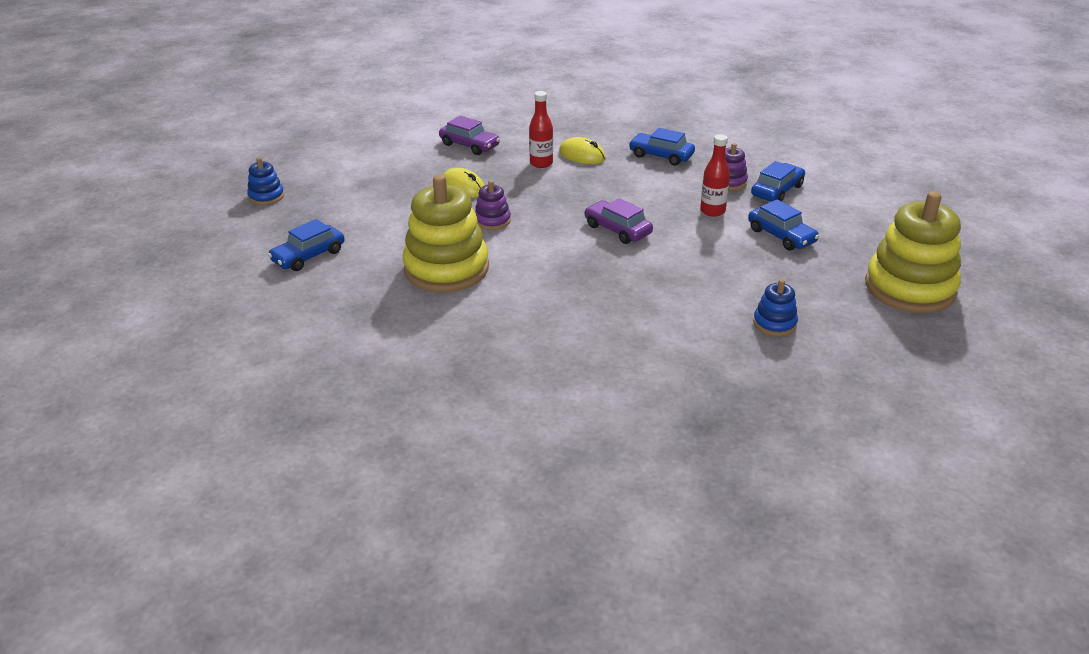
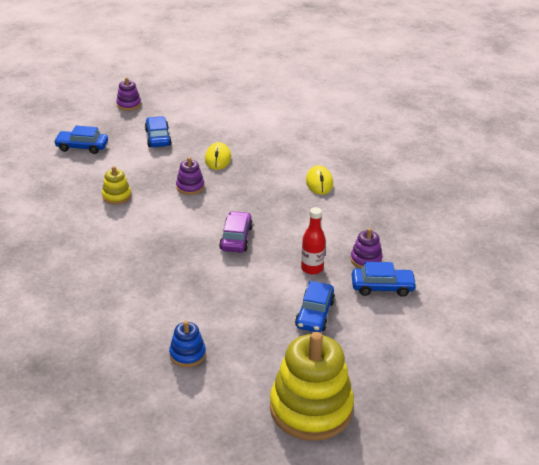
camera: 50 degrees right, 0 degrees up
blue stacking toy [247,157,284,205] -> purple stacking toy [116,77,141,111]
yellow stacking toy [403,175,489,292] -> yellow stacking toy [102,166,131,205], size x0.47
purple car [439,116,500,155] -> none
red bottle [529,91,553,168] -> none
blue car [629,128,695,165] -> blue car moved to [145,116,172,147]

